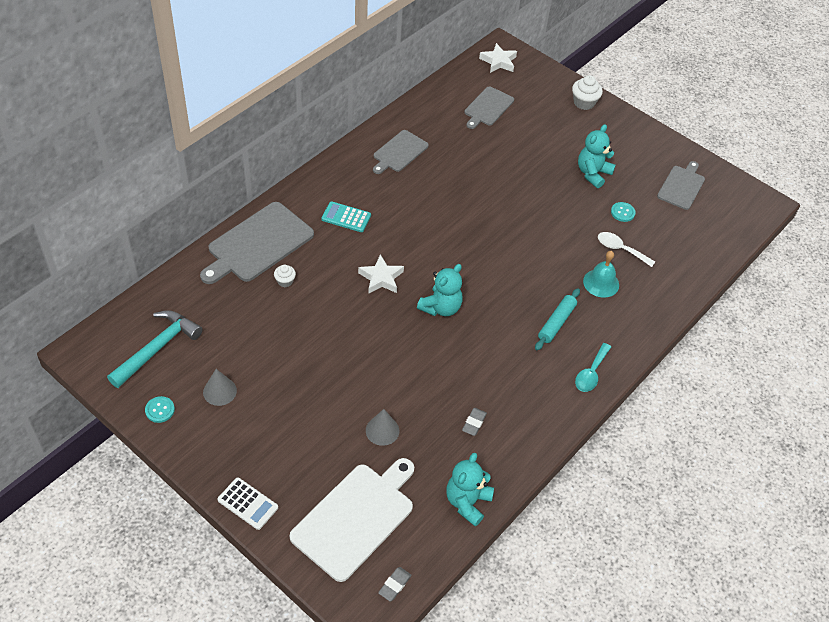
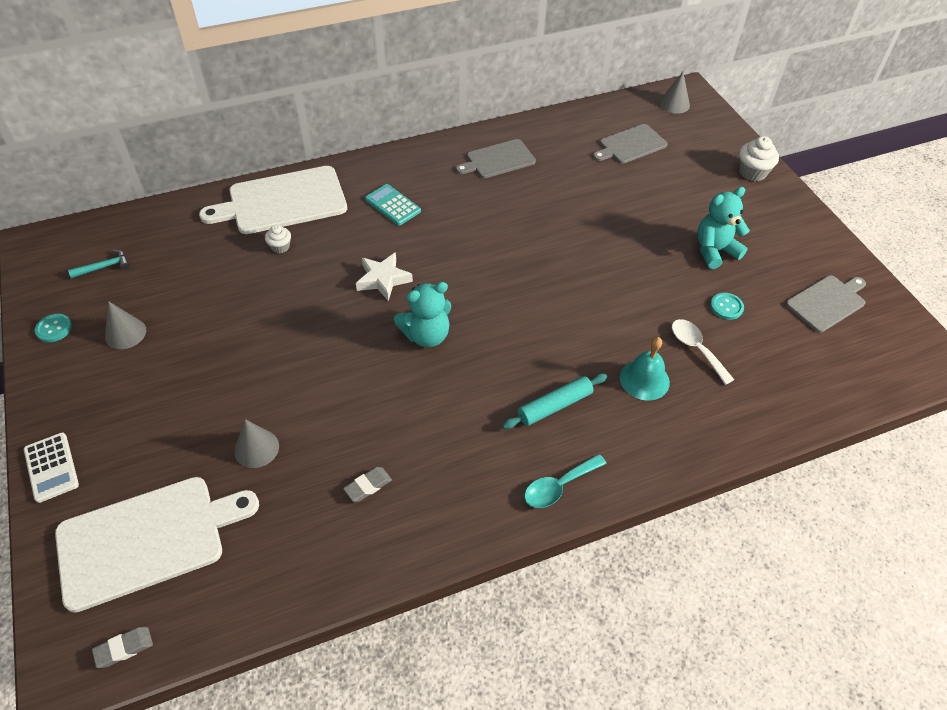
camera: 30 degrees right, 0 degrees up
turquoise hammer [107,310,203,388] -> turquoise hammer [68,249,130,278], size x0.48
grey cutting board [200,202,314,284] -> white cutting board [199,166,347,234]
turquoise teddy bear [446,453,494,526] -> none
white star [479,43,517,73] -> grey cone [659,72,690,114]

